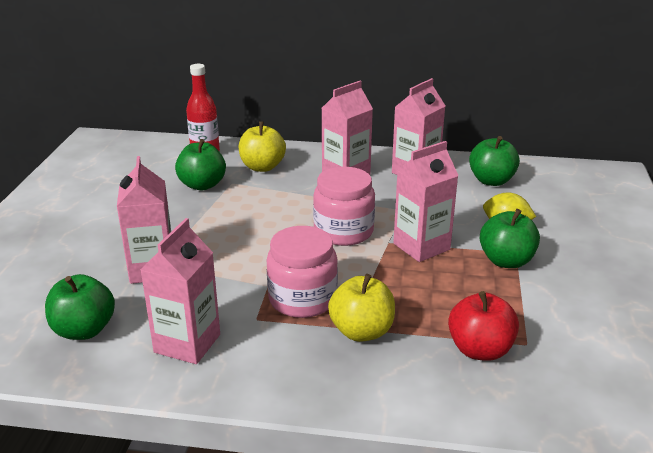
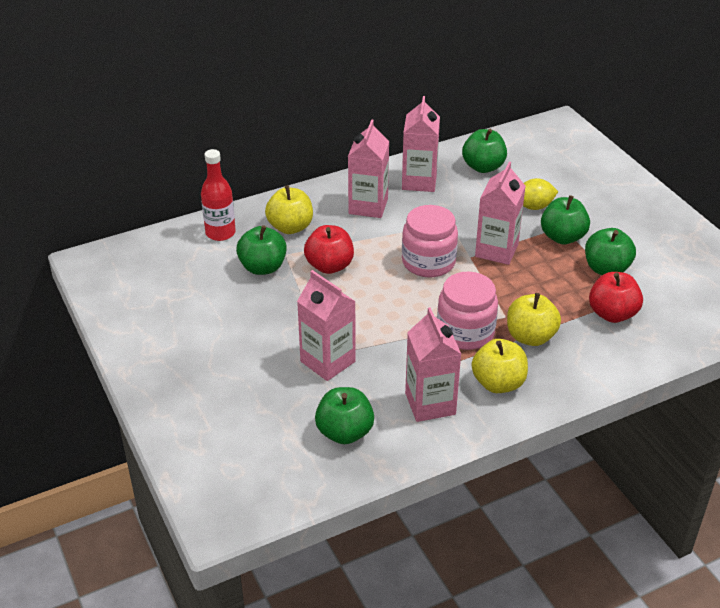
camera: 35 degrees left, 10 degrees up
none -> red apple [304,225,354,274]
none -> yellow apple [472,339,528,393]
none -> green apple [585,228,636,275]

